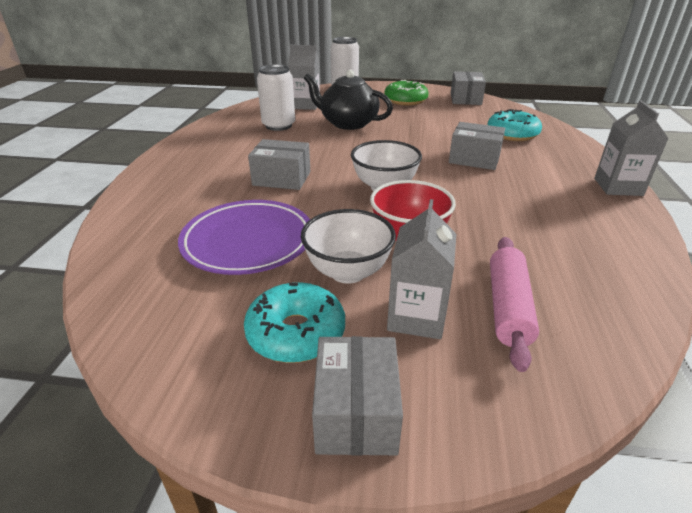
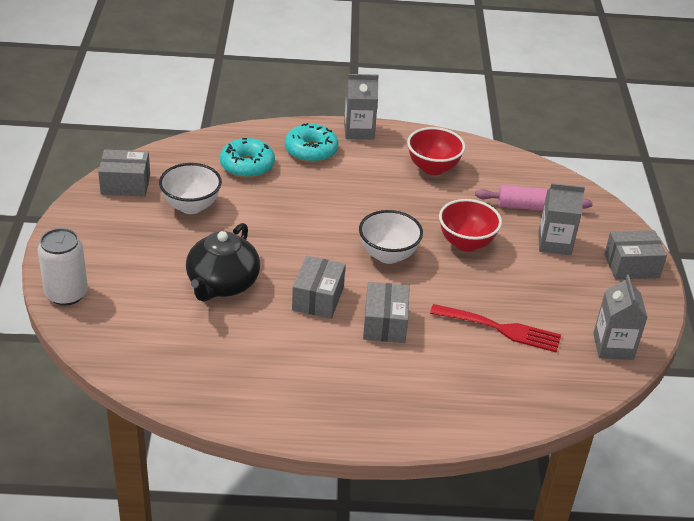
camera: 100 degrees left, 5 degrees up
purple plate [178,200,310,275] -> red fork [430,304,561,353]
turquoise donut [244,282,345,363] -> turquoise donut moved to [285,123,339,163]
white can [257,64,295,131] -> none
grey carton [288,45,320,110] -> grey carton moved to [593,275,648,360]
white bowl [301,209,396,284] -> white bowl moved to [159,163,222,214]
green donut [384,80,429,106] -> none
grey box [449,122,505,170] -> grey box moved to [292,256,346,319]
none -> red bowl [407,127,465,175]

